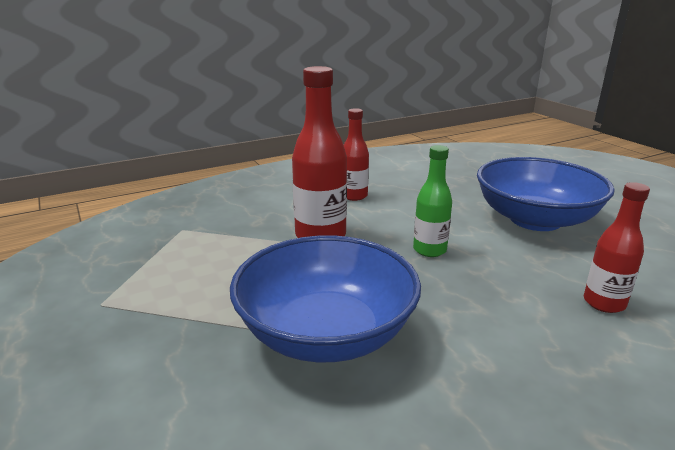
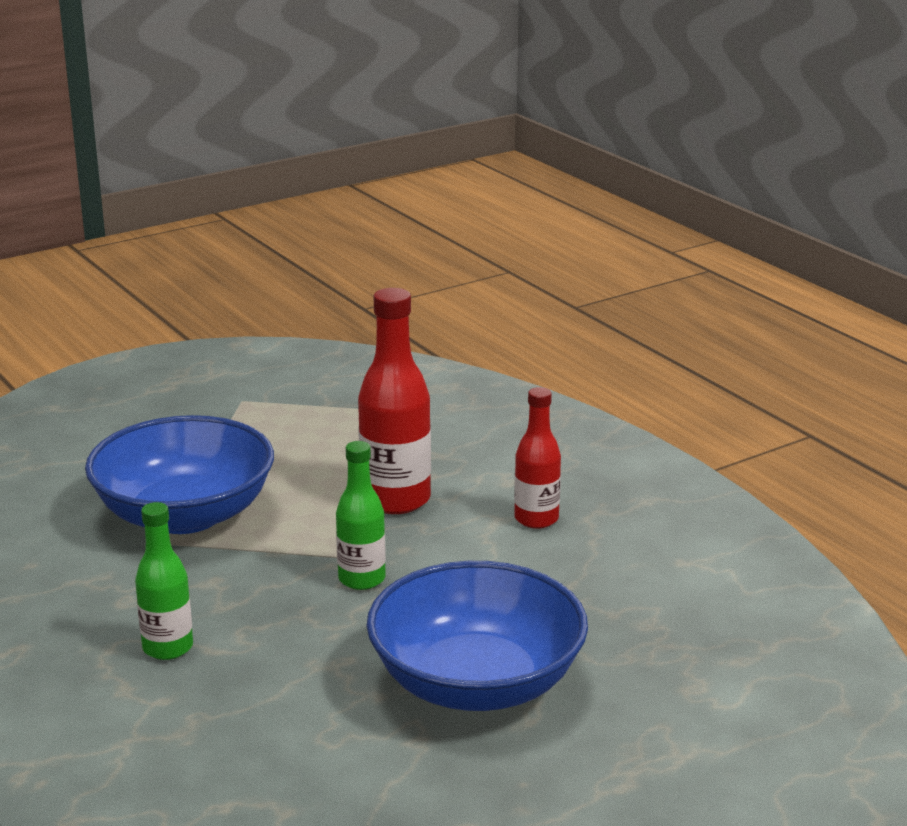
camera: 85 degrees right, 0 degrees up
red bottle [584,182,650,313] -> none
none -> green bottle [135,502,193,660]

